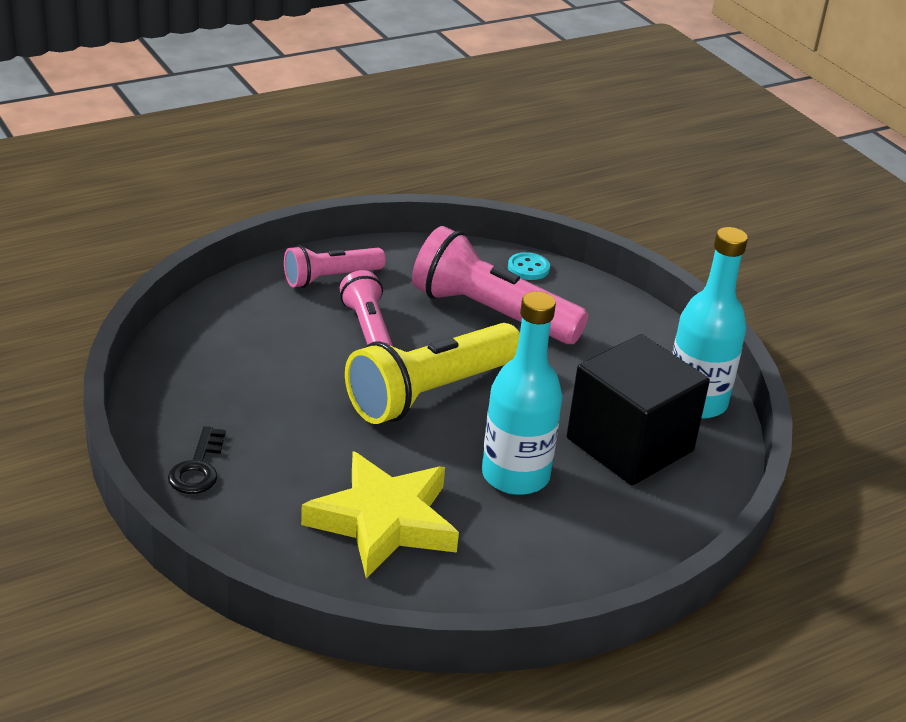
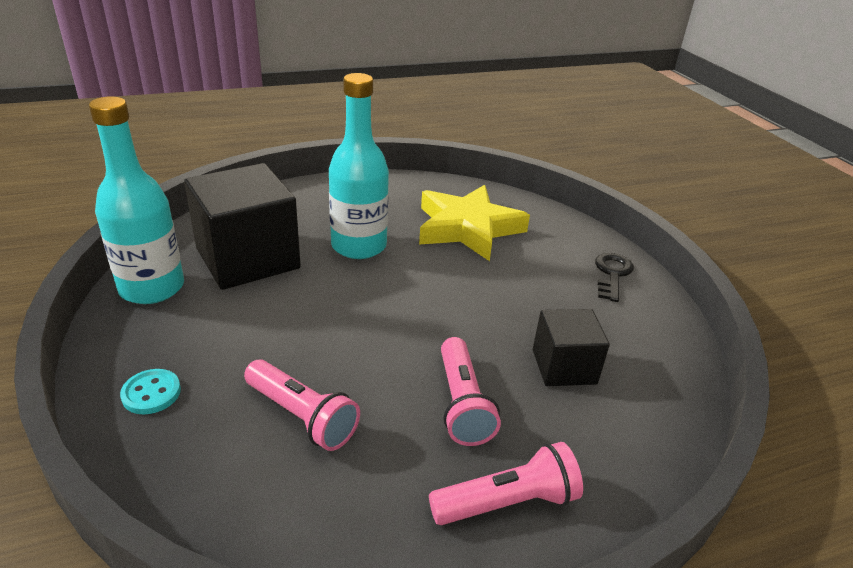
camera: 170 degrees left, 0 degrees up
yellow flashlight [345,323,520,424] -> none
pink flashlight [412,226,588,344] -> pink flashlight [244,359,360,451], size x0.58
turquoise button [508,252,550,280] -> turquoise button moved to [120,369,181,414]
none -> black cube [533,309,610,386]

